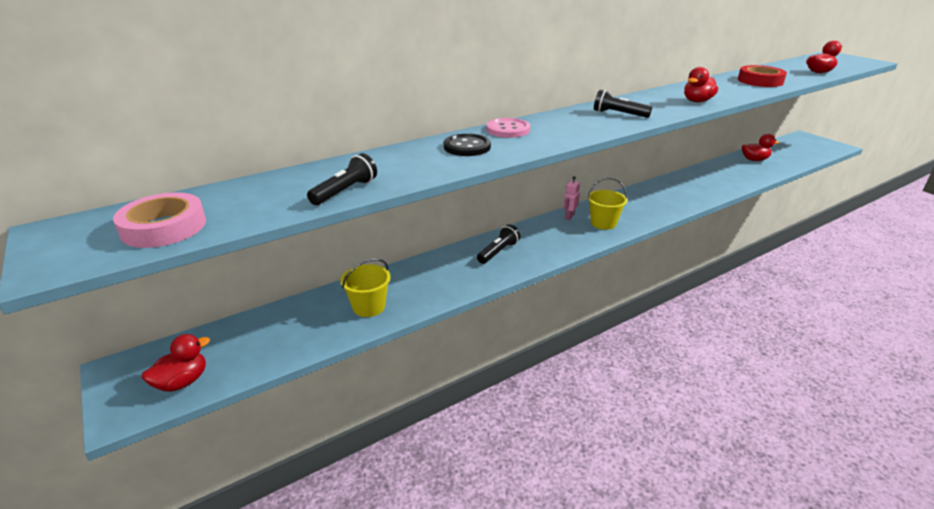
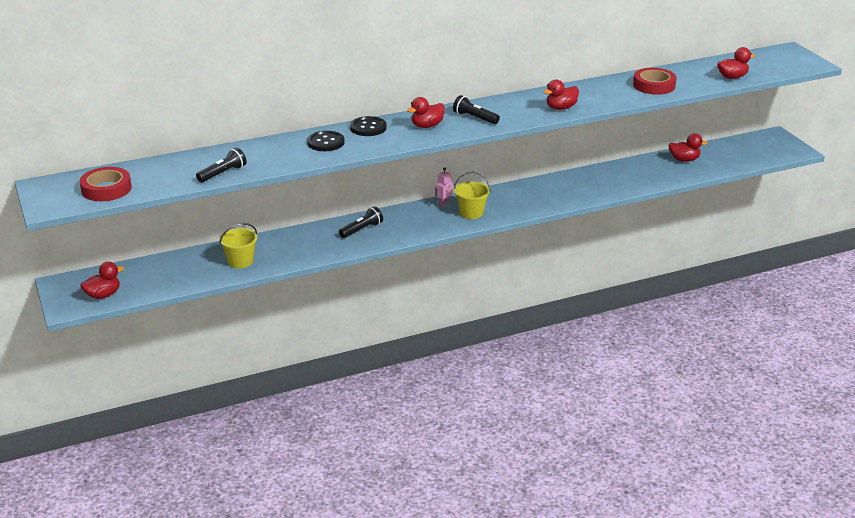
camera: 10 degrees right, 0 degrees up
pink tape [113,192,206,248] -> red tape [80,167,132,201]
pink button [486,118,530,138] -> black button [350,116,387,136]
none -> red duck [407,97,445,128]

